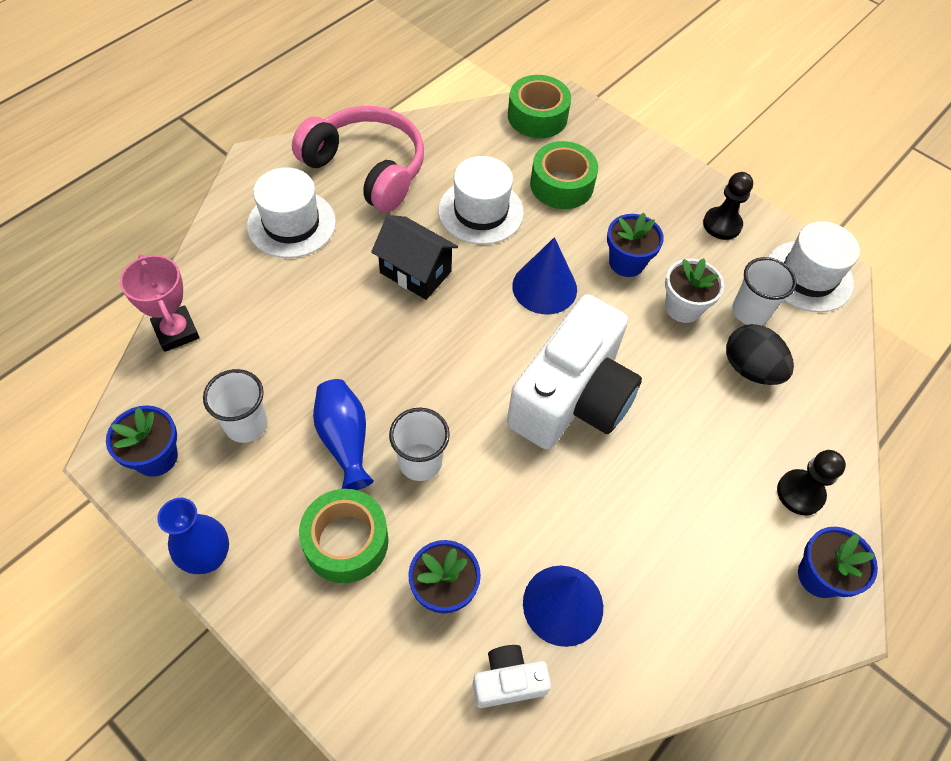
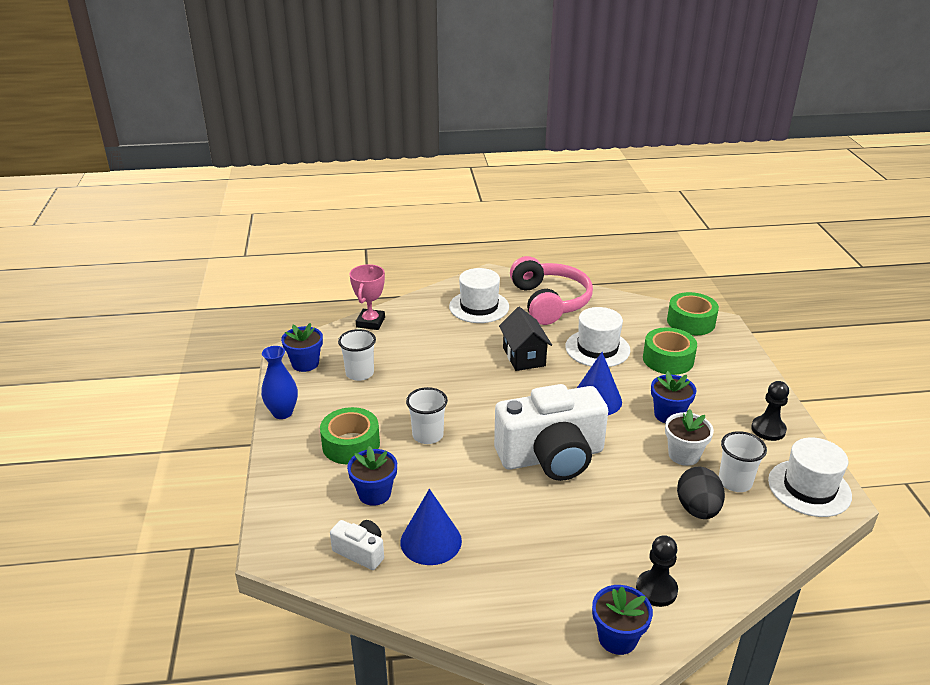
camera: 45 degrees right, 25 degrees down
blue vase [313,379,374,490] -> none

